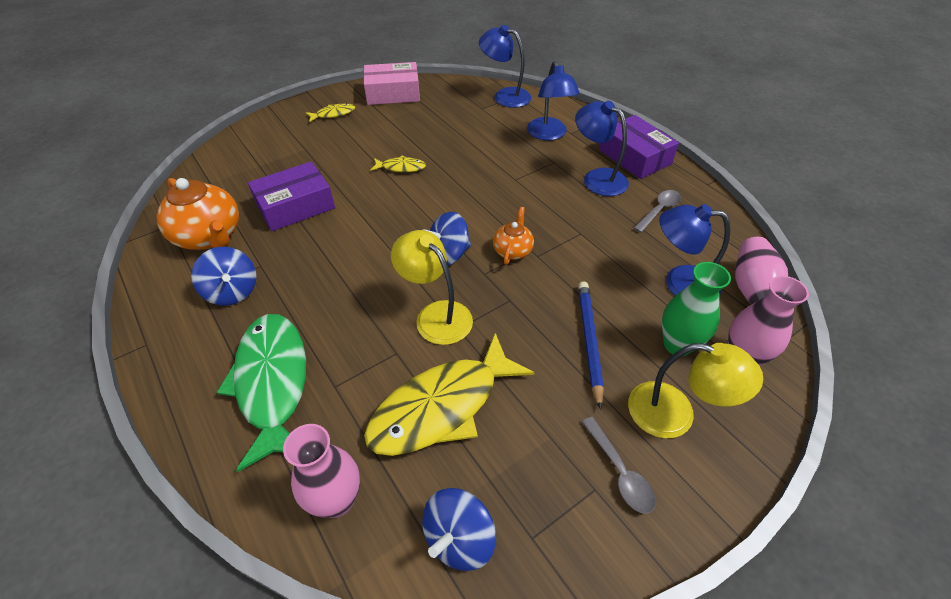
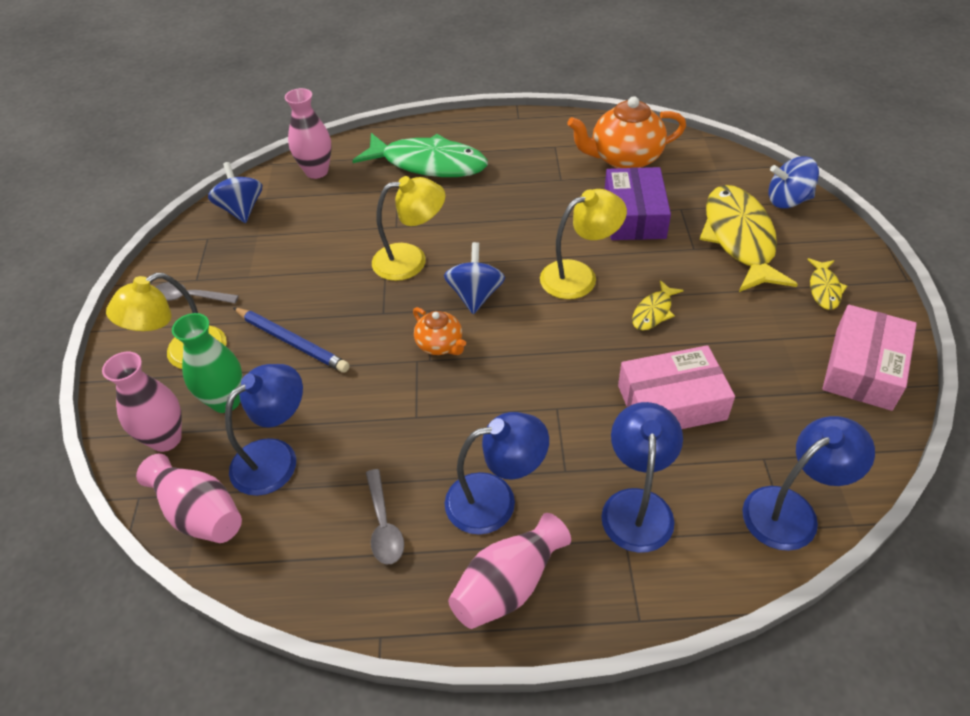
camera: 125 degrees right, 0 degrees up
blue spinning top [191,247,257,306] -> blue spinning top moved to [769,156,819,209]
yellow fish [364,333,535,456] -> yellow fish moved to [700,185,798,292]
blue lamp [527,61,580,140] -> blue lamp turned 75 degrees clockwise [601,402,683,553]
purple box [599,115,679,179] -> pink vase [448,513,571,629]
none -> yellow lamp [540,189,627,299]
none -> pink box [618,345,735,429]

